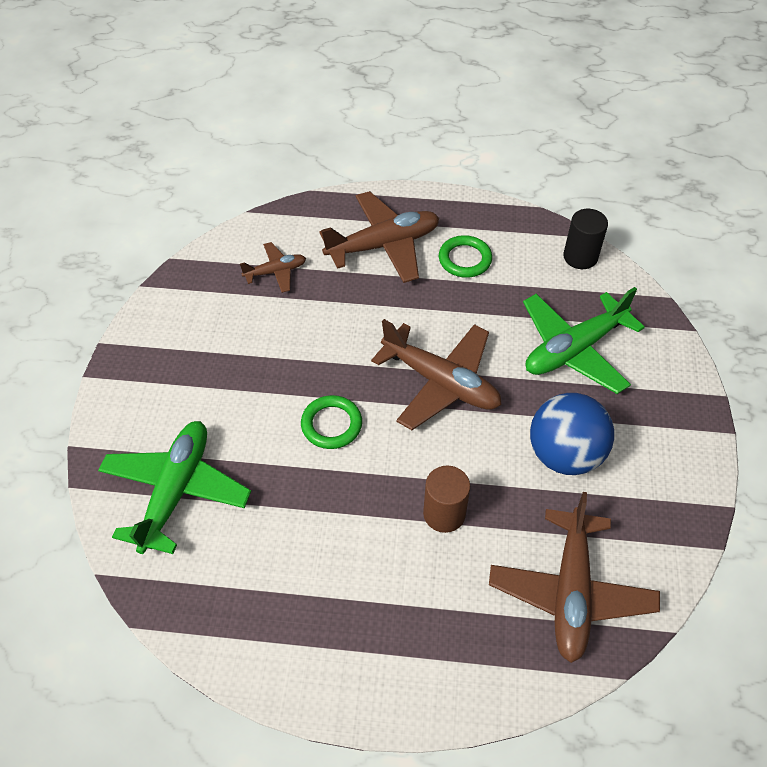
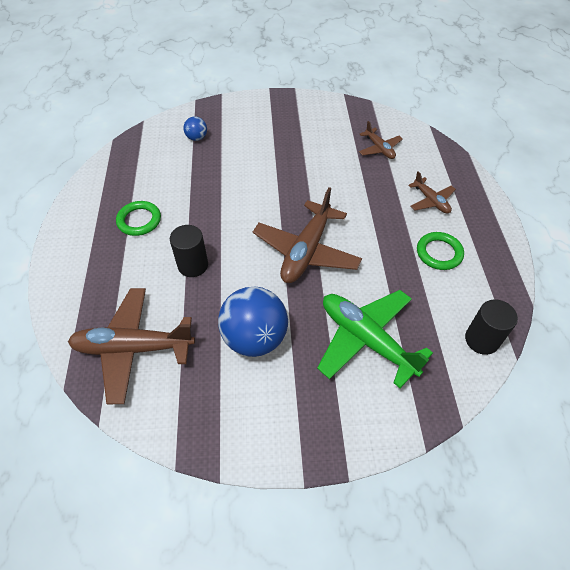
camera: 80 degrees right, 0 degrees up
green plane [98,421,251,554] -> blue ball [183,116,207,141]
green ring [301,395,362,449] -> green ring moved to [116,201,161,236]
brown plane [319,191,439,283] -> brown plane [408,171,456,213], size x0.52
brown cylinder [423,466,470,533] -> black cylinder [170,225,208,277]

